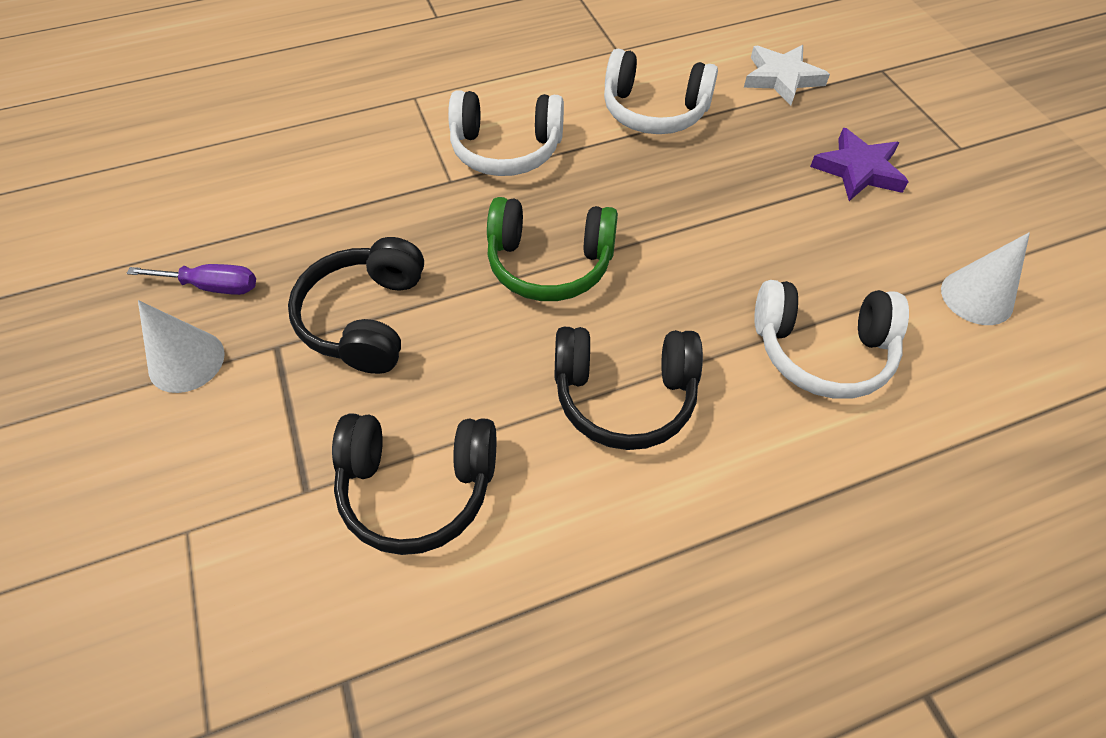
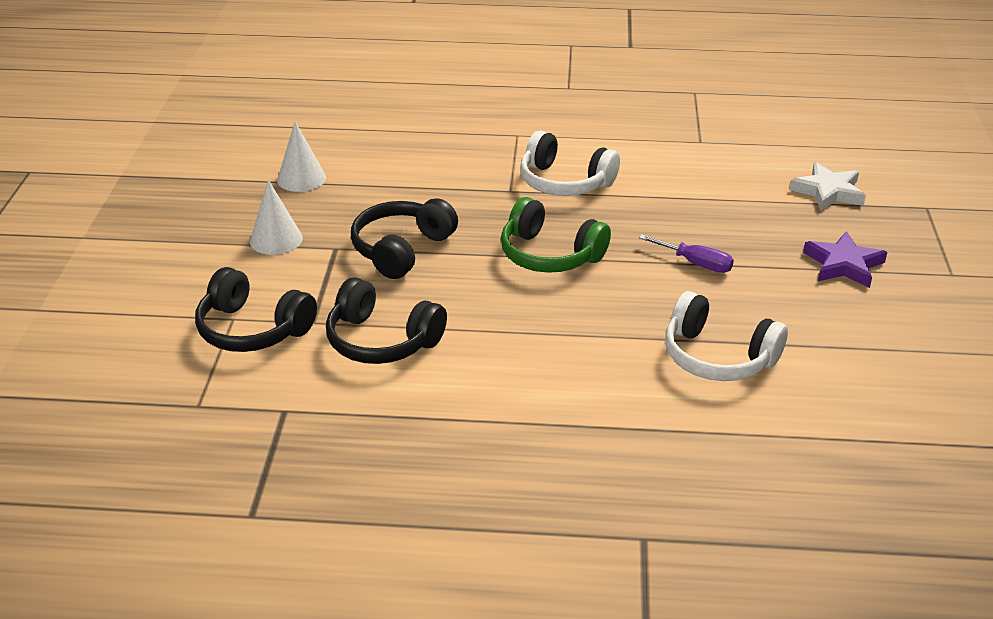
camera: 25 degrees right, 20 degrees down
purple screwdriver [126,264,256,295] -> purple screwdriver moved to [639,234,734,273]
black headphones [555,327,703,450] -> black headphones moved to [195,267,317,352]
white headphones [604,49,718,134] -> none
white cone [941,232,1030,325] -> white cone moved to [277,121,326,192]

